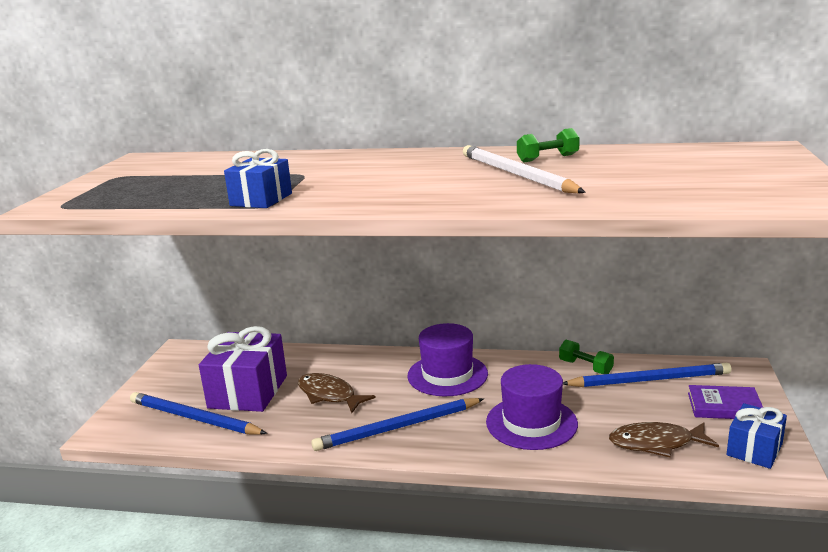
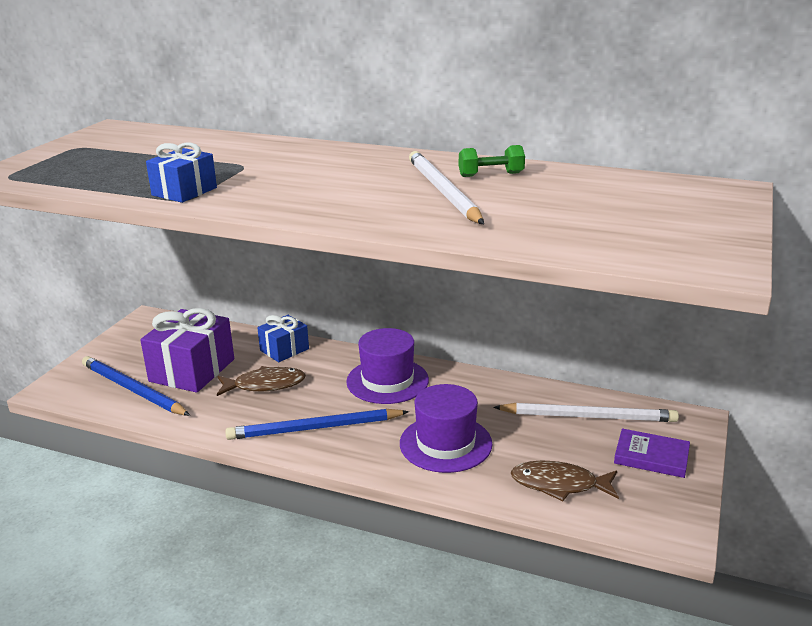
camera: 10 degrees right, 5 degrees up
brown fish [298,373,376,413] -> brown fish turned 120 degrees clockwise [217,366,306,396]
green dumbbell [559,340,614,374] -> none
blue pencil [563,363,731,387] -> white pencil [493,403,679,422]
blue gift [726,403,787,469] -> blue gift moved to [257,315,309,362]

